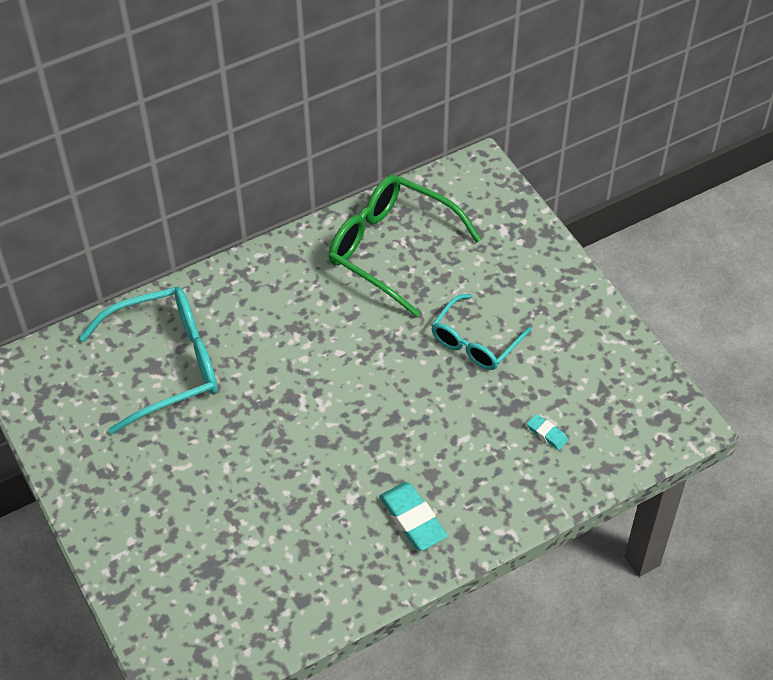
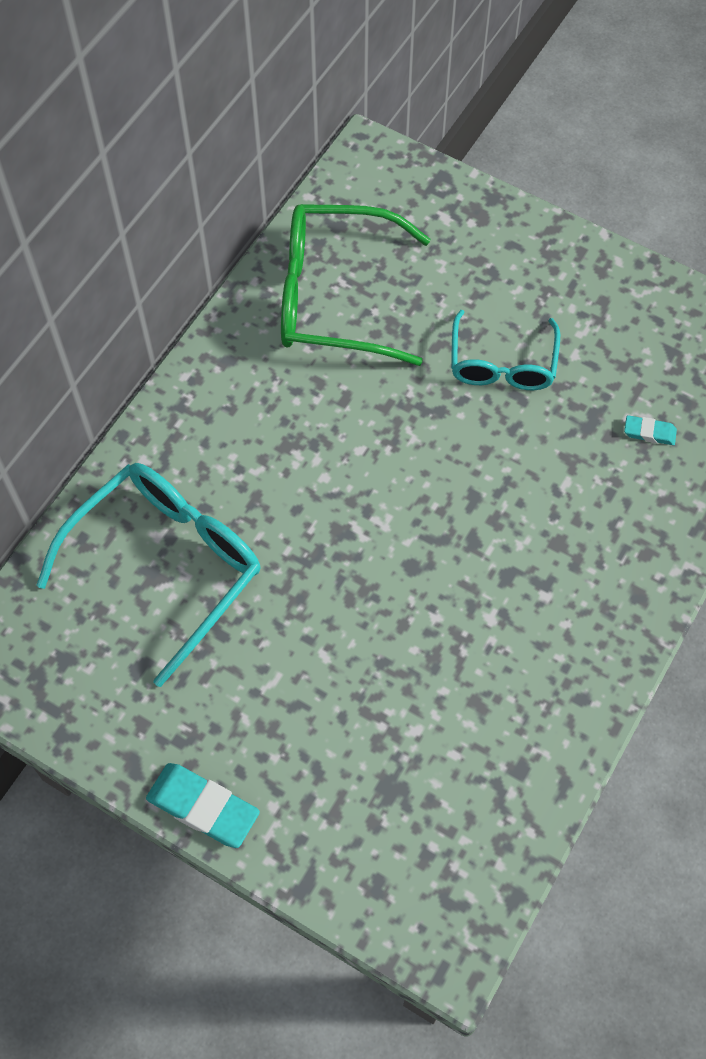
camera: 30 degrees left, 10 degrees up
turquoise eraser [379,482,448,551] -> turquoise eraser moved to [146,763,260,848]

